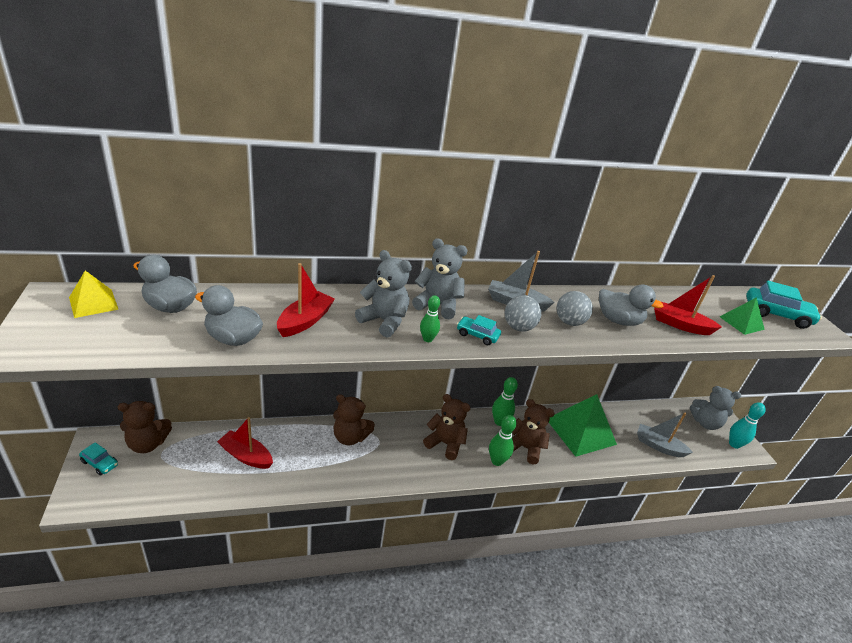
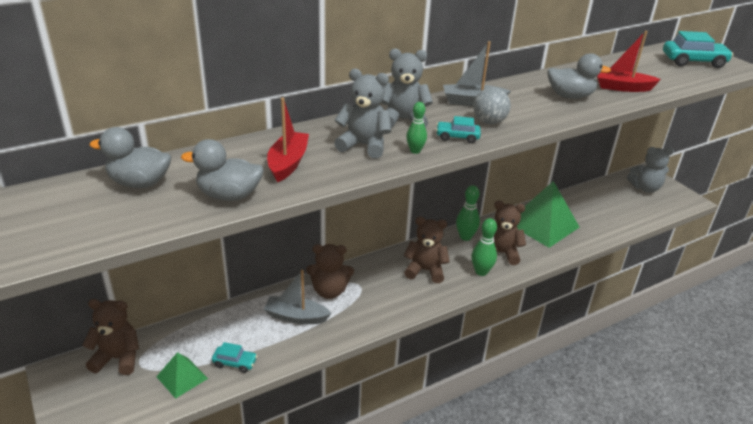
camera: 15 degrees left, 0 degrees up
yellow pyramid [69,271,119,318] -> none
turquoise car [79,442,118,475] -> turquoise car moved to [212,342,257,373]
brown teddy bear [118,401,172,453] -> brown teddy bear turned 150 degrees counterclockwise [82,299,139,375]
red boat [217,417,273,469] -> none
grey ball [556,291,593,326] -> none
grey boat [637,412,693,457] -> grey boat moved to [264,270,332,324]
green pyramid [720,297,765,335] -> green pyramid moved to [156,352,208,399]
turquoise bowling pin [729,402,766,449] -> none

